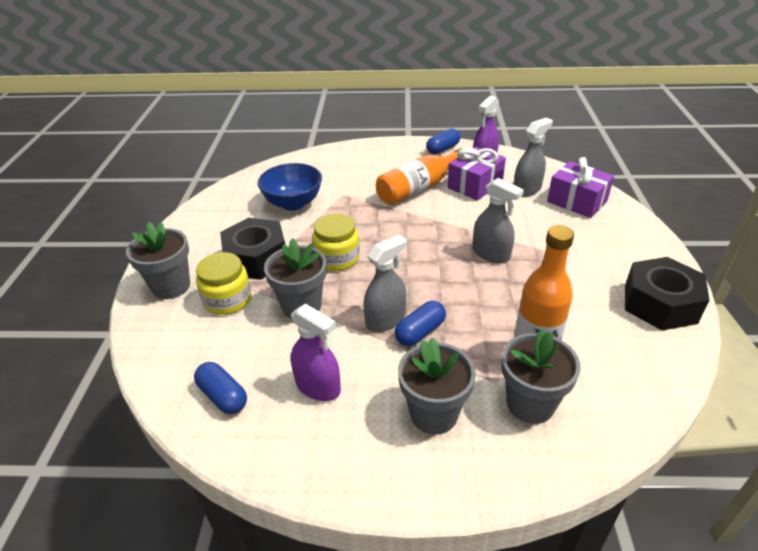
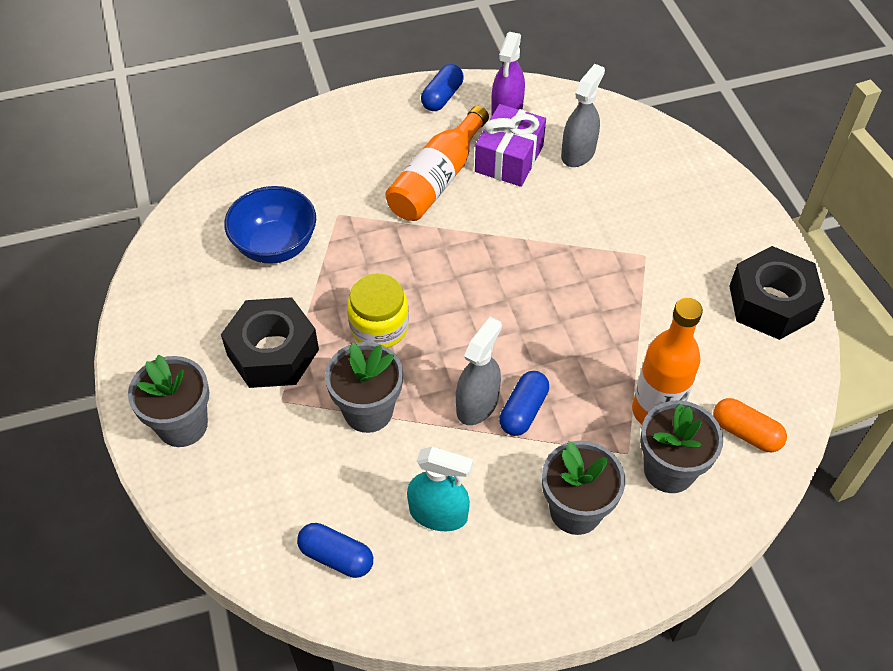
camera: 20 degrees left, 15 degrees up
yellow jar [196,252,252,315] -> none
purple spray bottle [291,303,341,401] -> turquoise spray bottle [407,447,473,531]
grey spray bottle [473,178,524,263] -> none
purple gift [547,157,614,218] -> none
none -> orange capsule [713,398,787,452]

